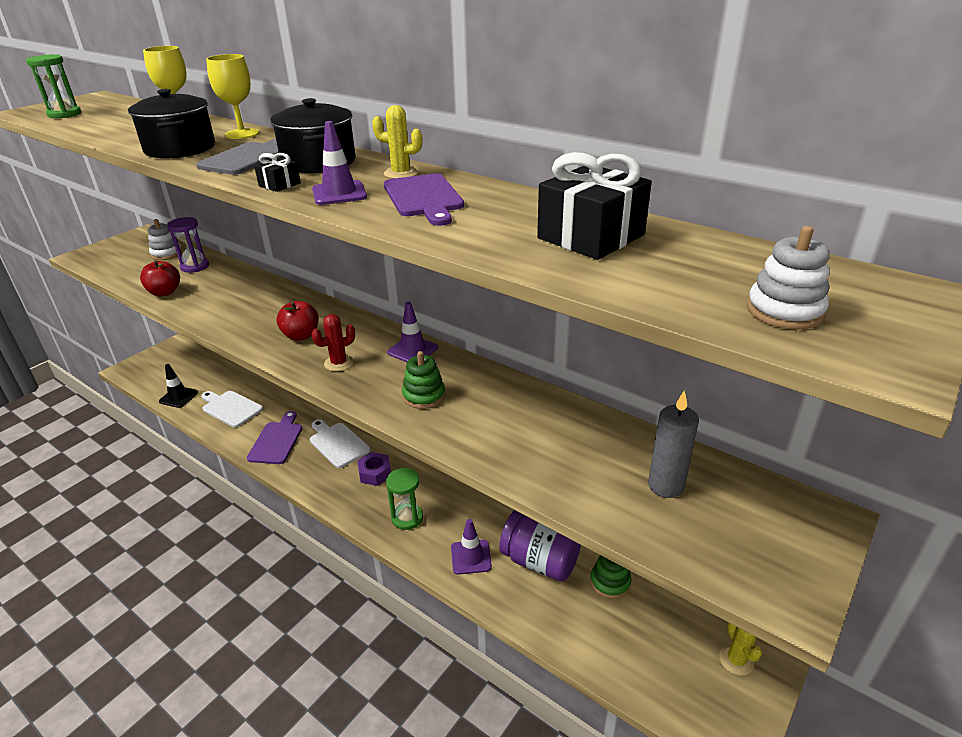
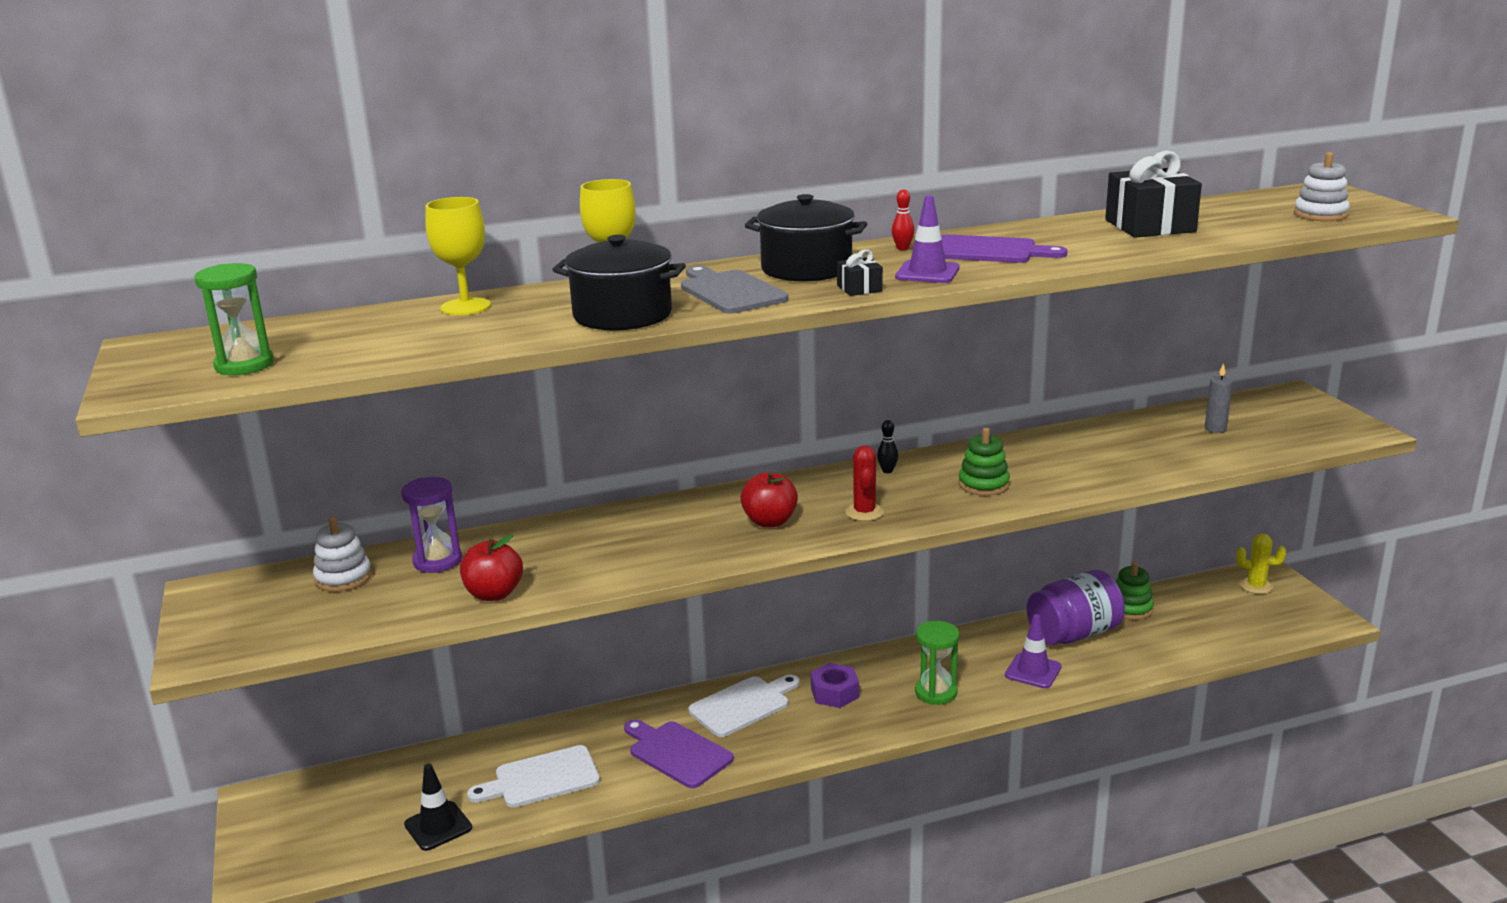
camera: 55 degrees left, 10 degrees down
white cutting board [310,419,370,468] -> white cutting board turned 150 degrees clockwise [688,674,800,737]
yellow cactus [372,105,422,179] -> red bowling pin [892,189,915,250]
purple traffic cone [387,302,438,362] -> black bowling pin [877,420,898,473]
grey candle [648,390,699,498] -> grey candle [1205,363,1233,433], size x0.65

